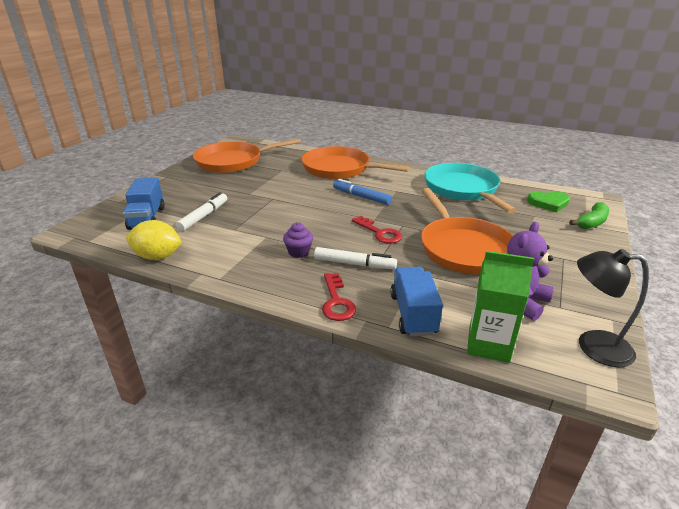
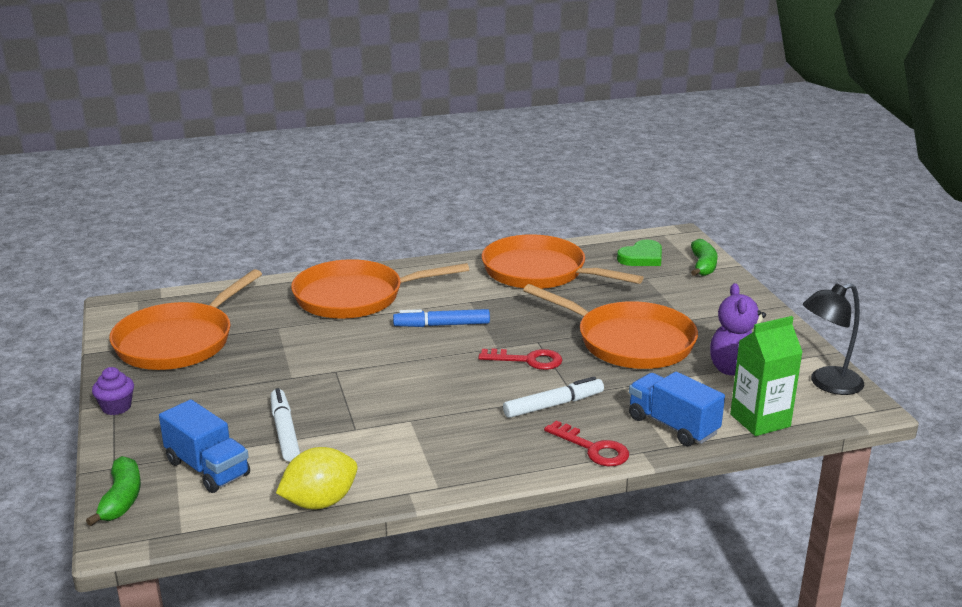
camera: 40 degrees left, 5 degrees down
purple cupcake [283,222,313,258] -> purple cupcake moved to [92,367,134,415]
turquoise pan [424,163,517,213] -> orange pan [482,234,644,289]
none -> green banana [86,456,141,526]

